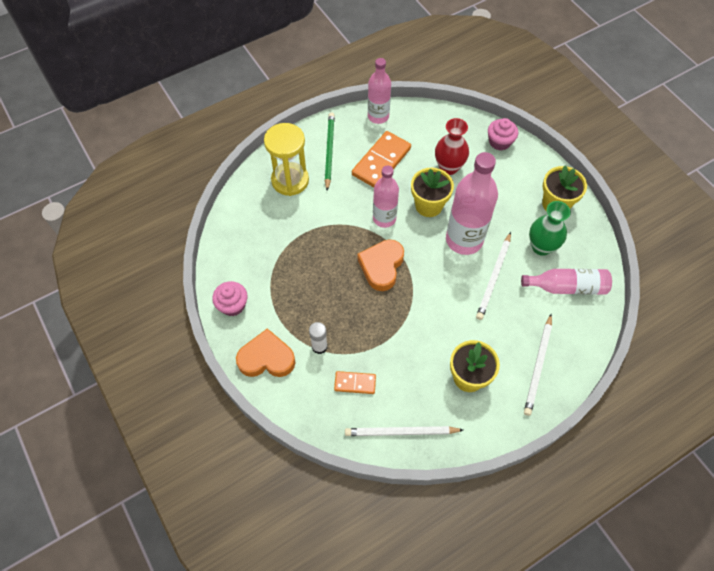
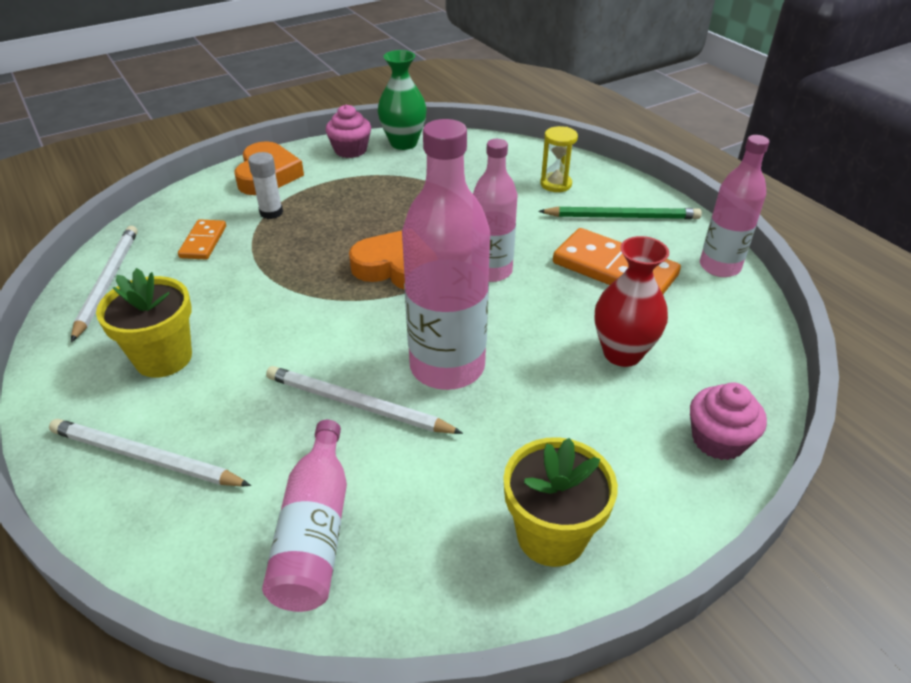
camera: 90 degrees right, 20 degrees down
yellow hourglass [264,123,309,196] -> yellow hourglass [540,126,578,192], size x0.55
yellow flower pot [411,168,454,217] -> none
green vase [529,201,571,256] -> green vase moved to [378,50,427,150]

